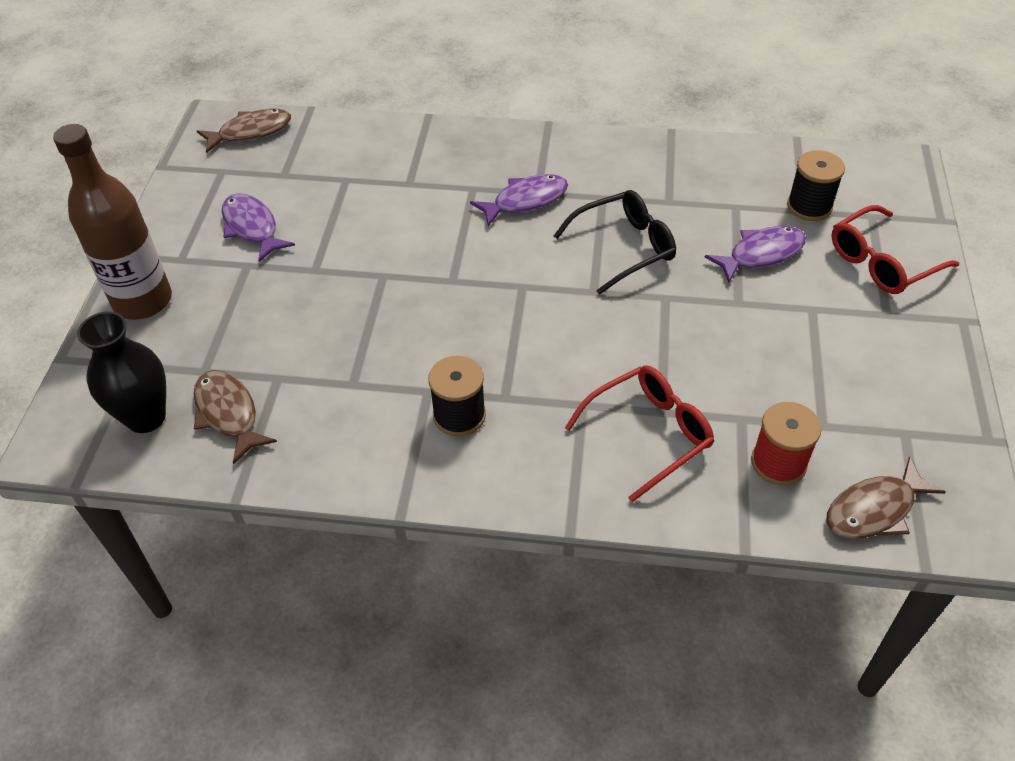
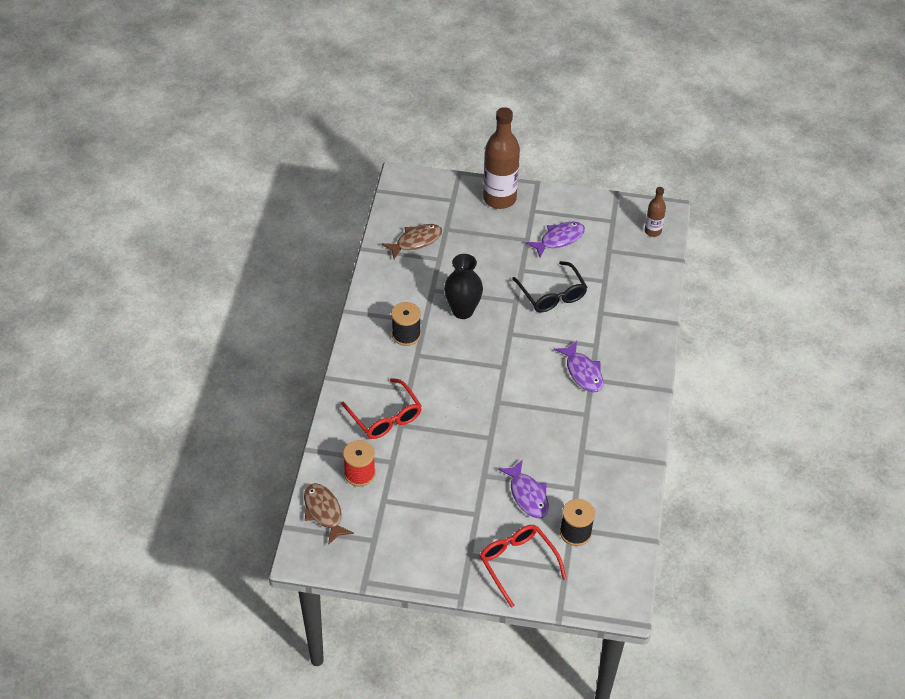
camera: 90 degrees right, 0 degrees up
black vase [77,311,166,433] -> black vase moved to [444,254,483,319]
brown fish [197,109,291,153] -> brown bottle [645,187,666,237]
black glasses [554,190,676,295] -> black glasses moved to [512,261,587,312]

